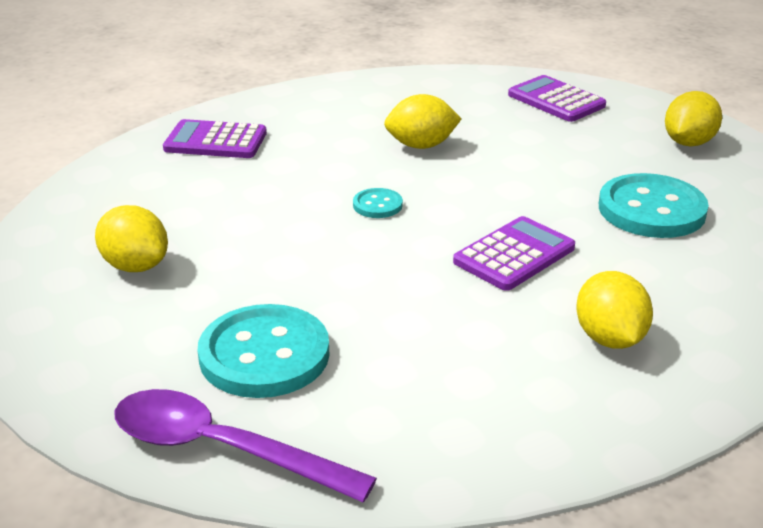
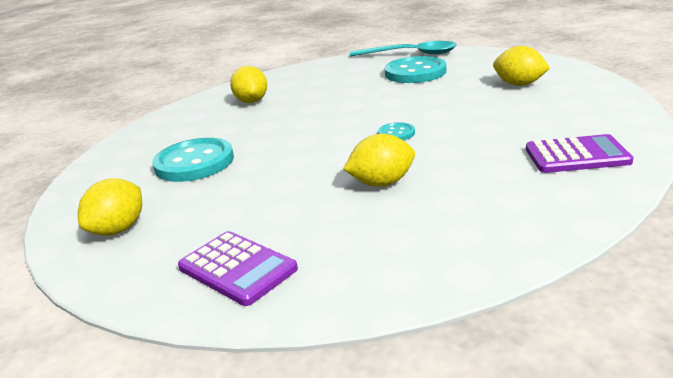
camera: 175 degrees right, 5 degrees down
purple spoon [115,389,377,503] -> turquoise spoon [350,41,457,56]
purple calculator [453,216,575,291] -> none

